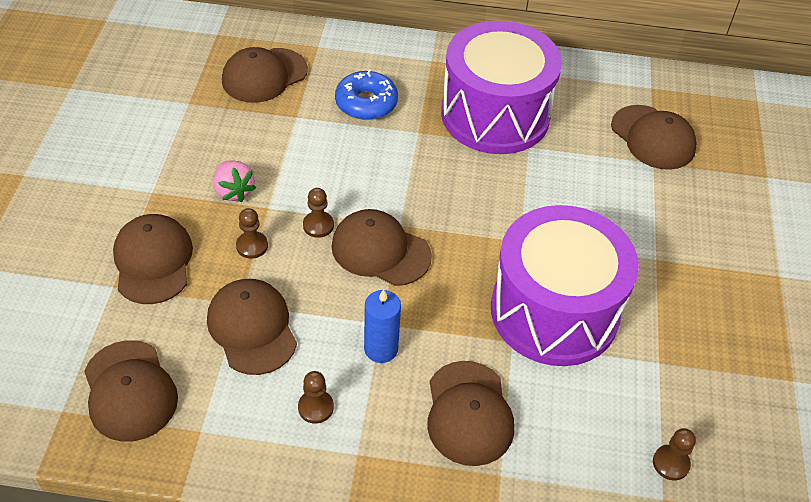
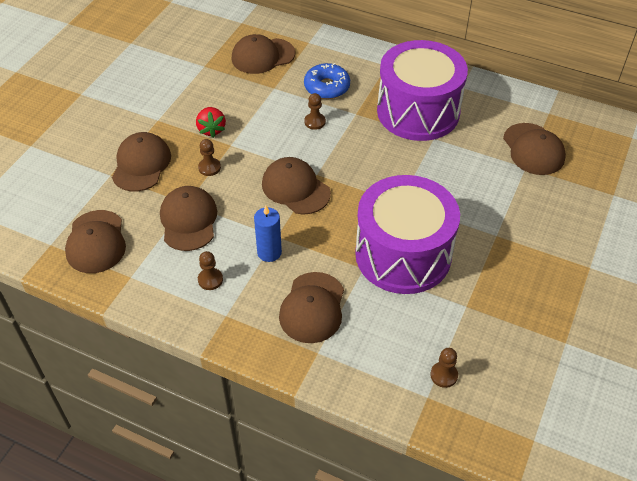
camera: 20 degrees right, 0 degrees up
pink strawberry [213,160,256,202] -> red strawberry [196,107,226,138]
brown pawn [303,188,334,238] -> brown pawn moved to [304,93,326,130]

